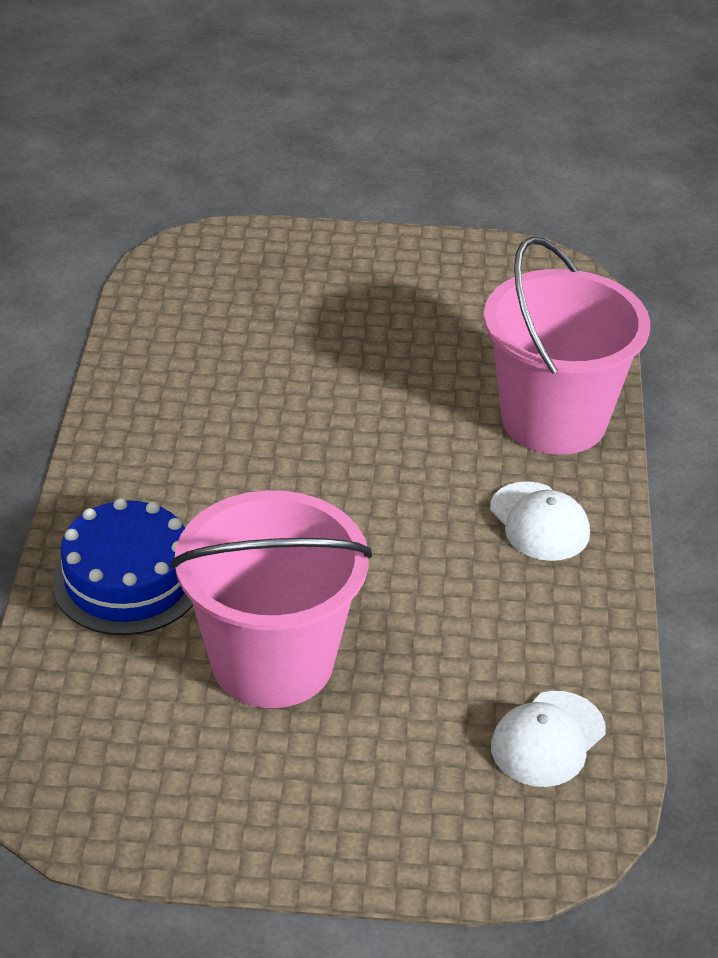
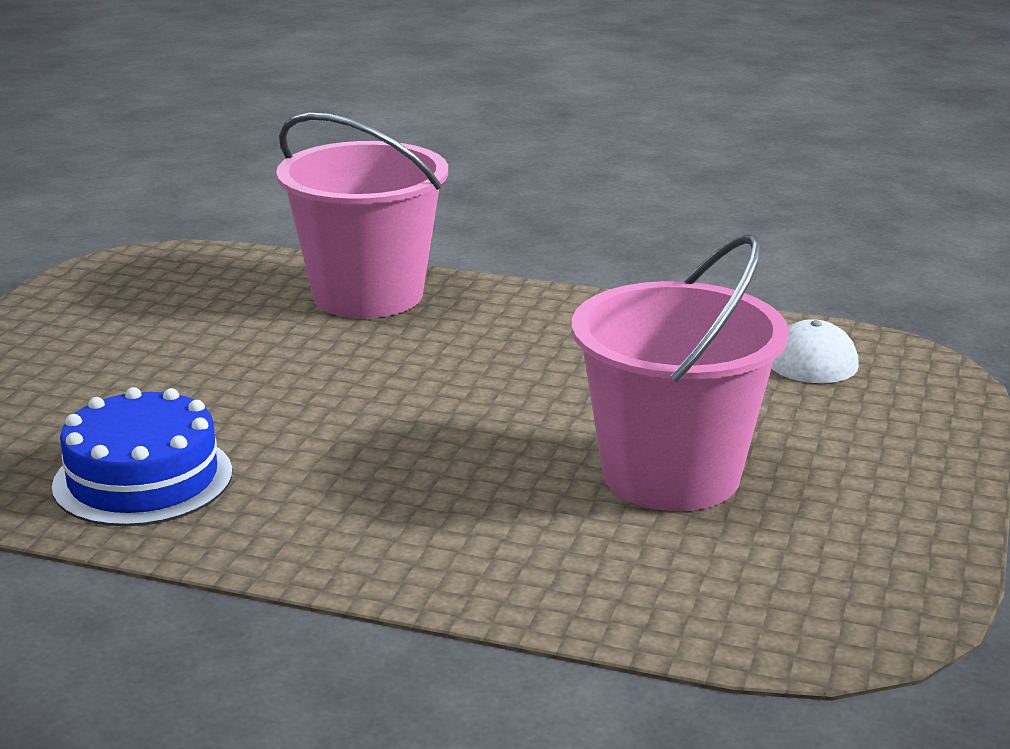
camera: 75 degrees left, 15 degrees down
blue cake [52,498,193,635] -> blue cake moved to [52,387,232,526]
white cap [490,481,590,561] -> none

